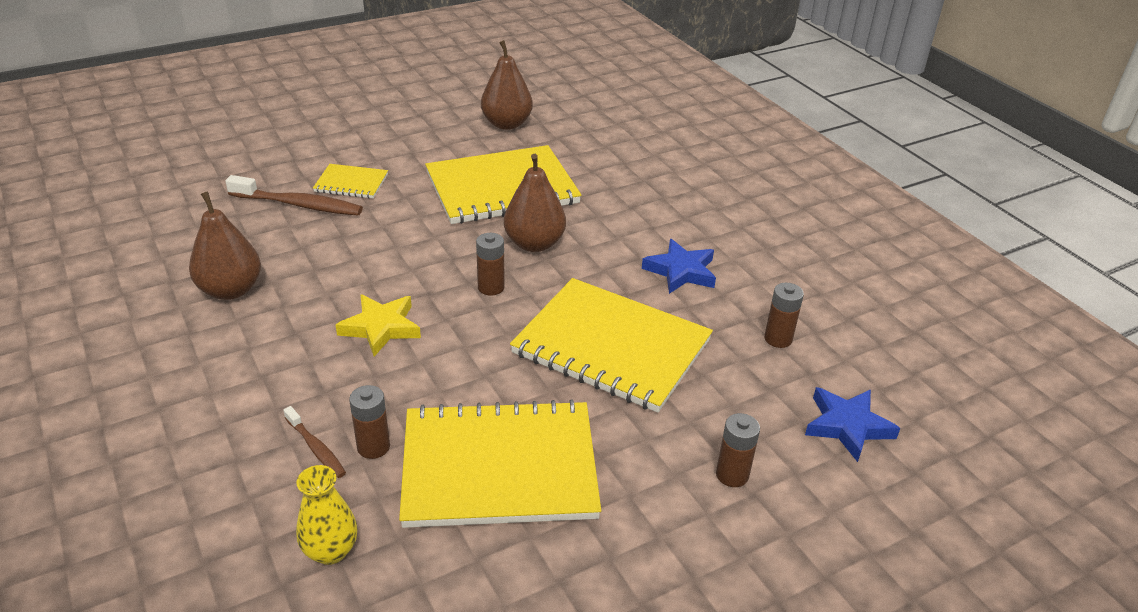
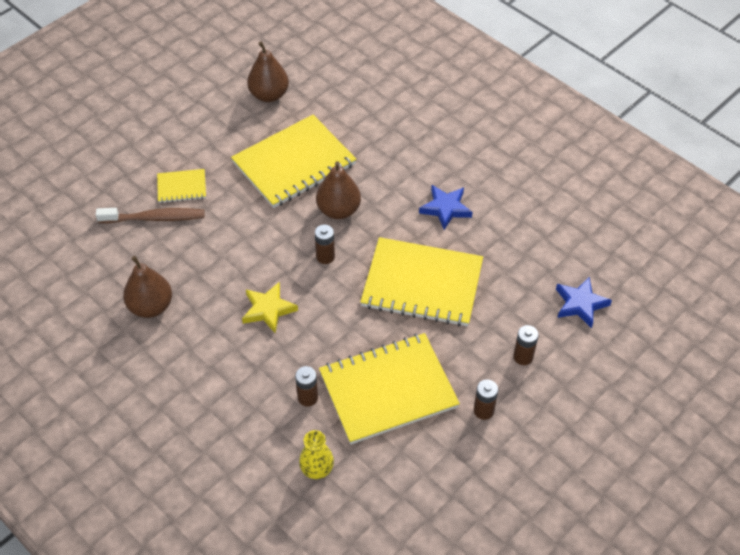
camera: 15 degrees left, 15 degrees up
brown toothbrush [284,406,346,478] -> none
brown battery [764,283,804,348] -> brown battery moved to [474,380,498,420]

